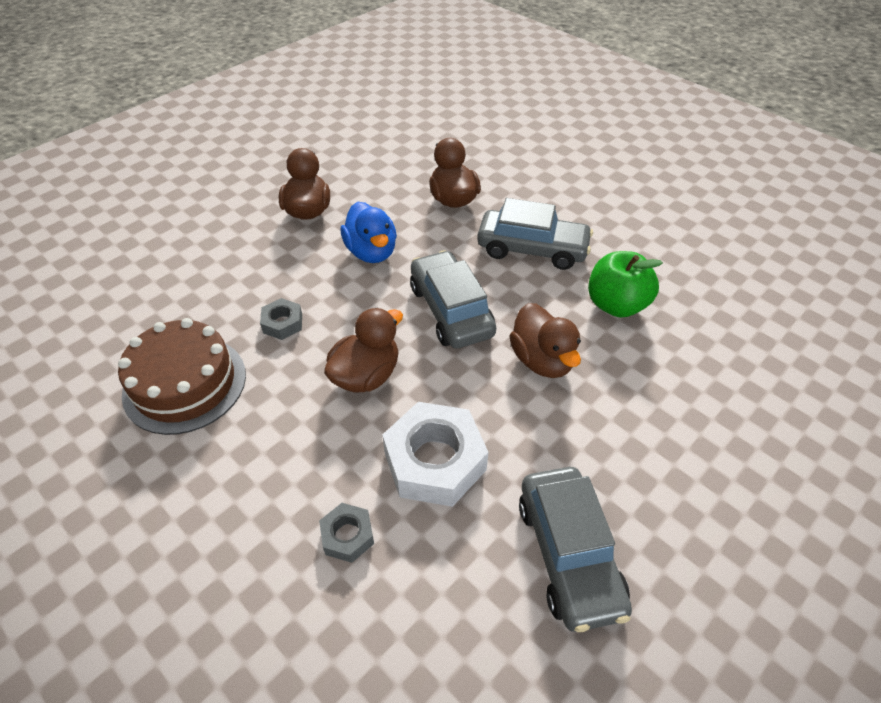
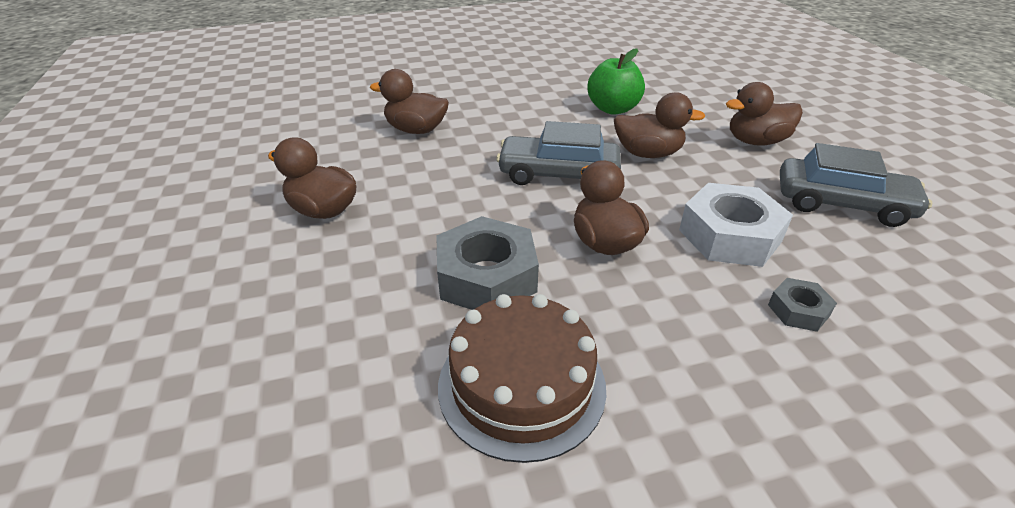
camera: 60 degrees left, 10 degrees down
grey nut [260,298,302,340] -> grey nut [436,216,539,310], size x2.01
blue duck [341,202,397,263] -> none
grey car [477,198,593,270] -> none
none -> brown duck [726,82,803,146]

